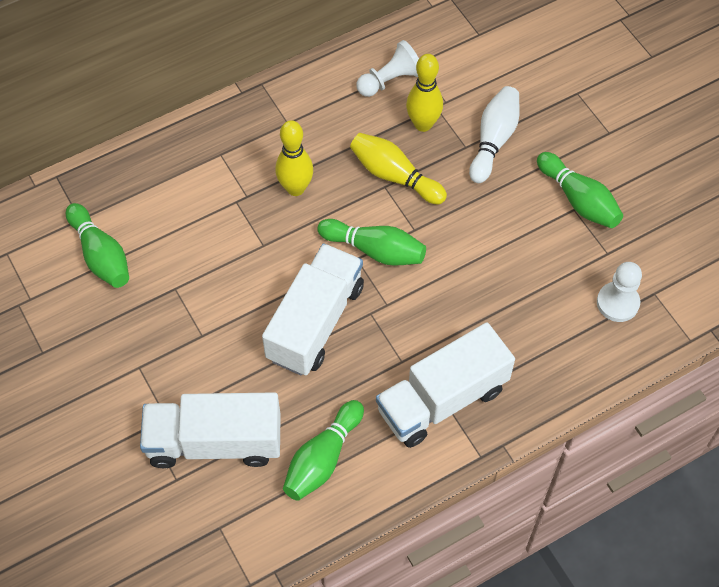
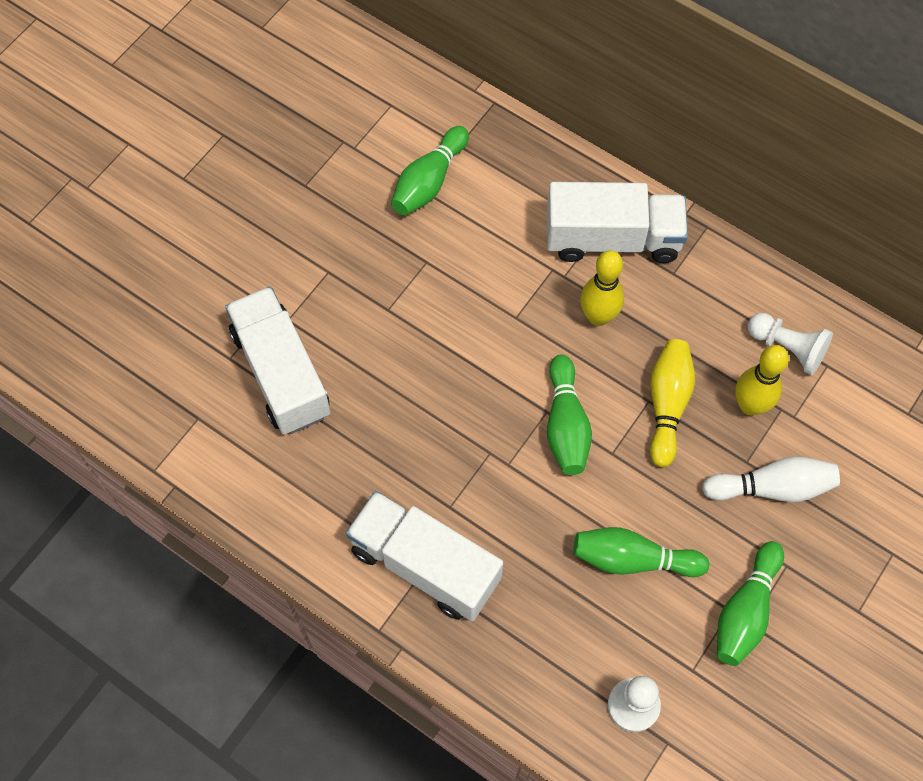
camera: 65 degrees right, 5 degrees up
white truck [262,243,364,376] -> white truck moved to [547,182,688,263]
green bowling pin [283,400,364,501] -> green bowling pin moved to [573,527,709,577]

